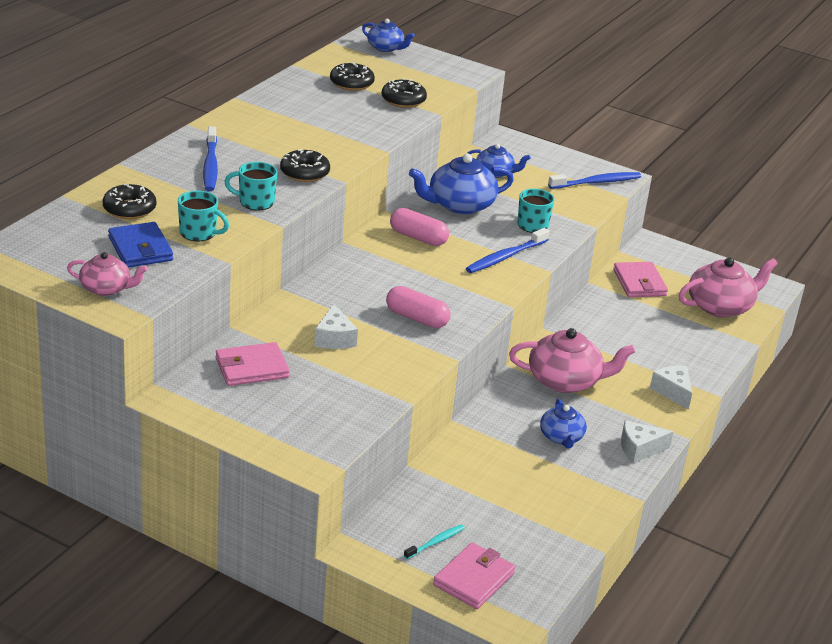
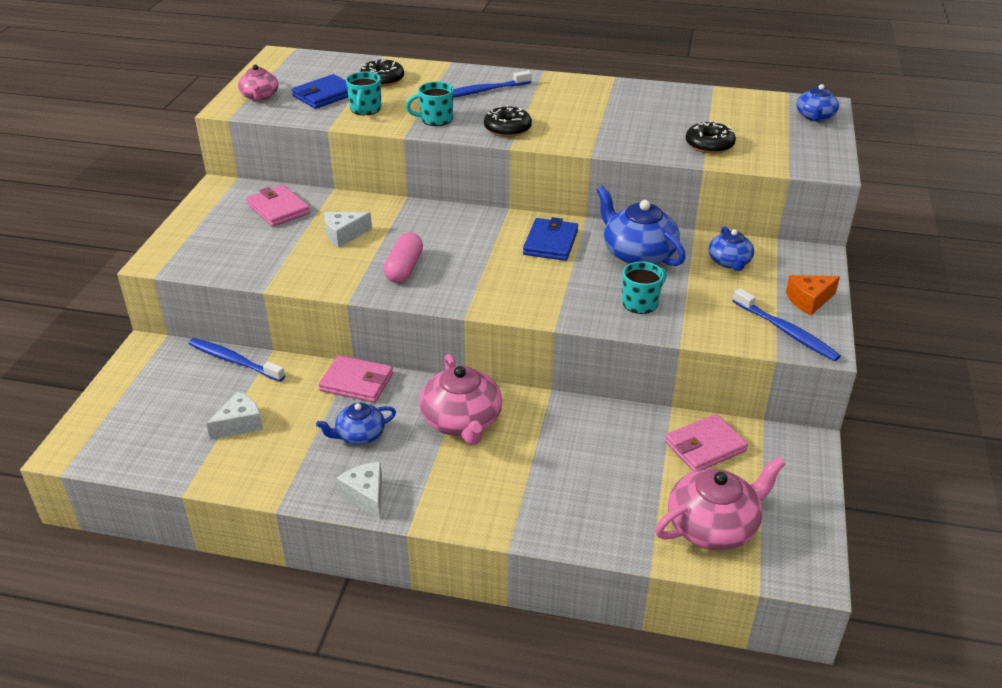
camera: 75 degrees right, 5 degrees up
turquoise mug [224,162,278,211] -> turquoise mug turned 90 degrees counterclockwise [406,81,454,126]
black donut [330,62,375,91] -> none
pink capsule [390,208,449,246] -> blue wallet [523,217,578,261]
turquoise toothbrush [404,524,465,559] -> none
pink wallet [433,542,515,609] -> pink wallet moved to [318,355,393,403]
blue toothbrush [466,228,550,273] -> blue toothbrush moved to [188,338,285,382]
white cheese [650,365,692,410] -> white cheese moved to [206,391,263,440]
pink teapot [679,257,778,317] -> pink teapot turned 75 degrees counterclockwise [655,456,785,550]
none -> orange cheese [786,275,840,316]

